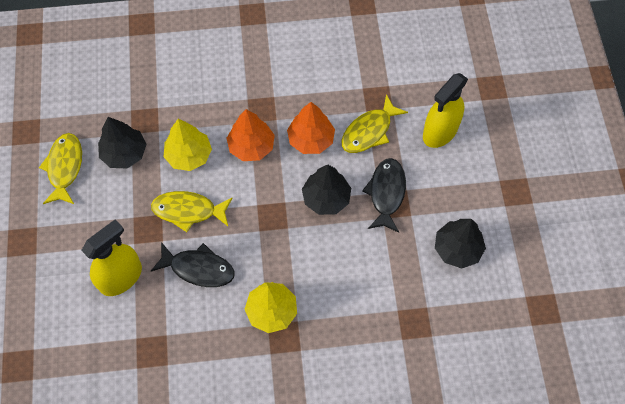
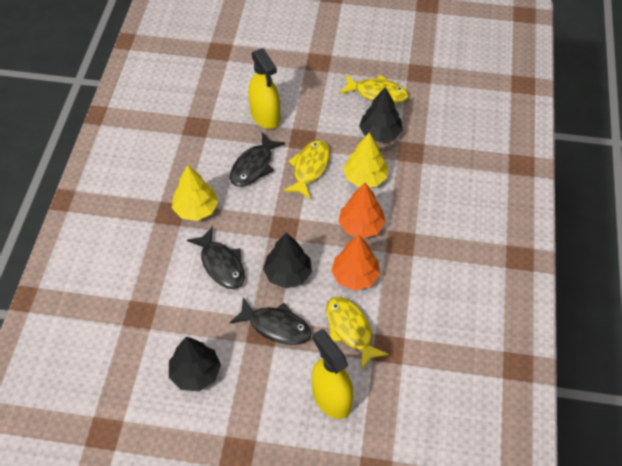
camera: 105 degrees right, 10 degrees down
none -> black fish [187,226,245,289]

